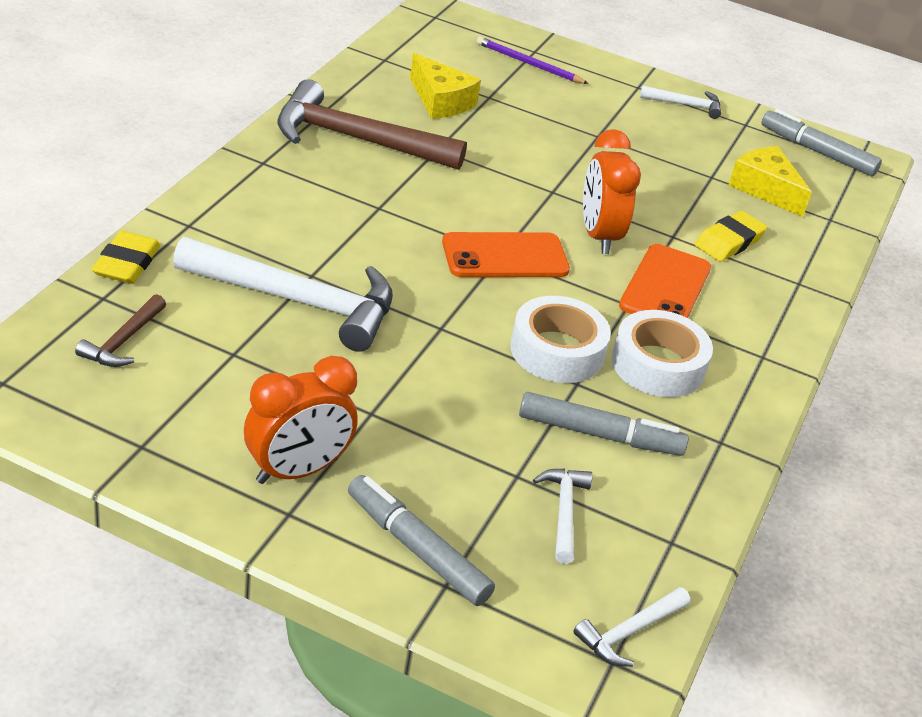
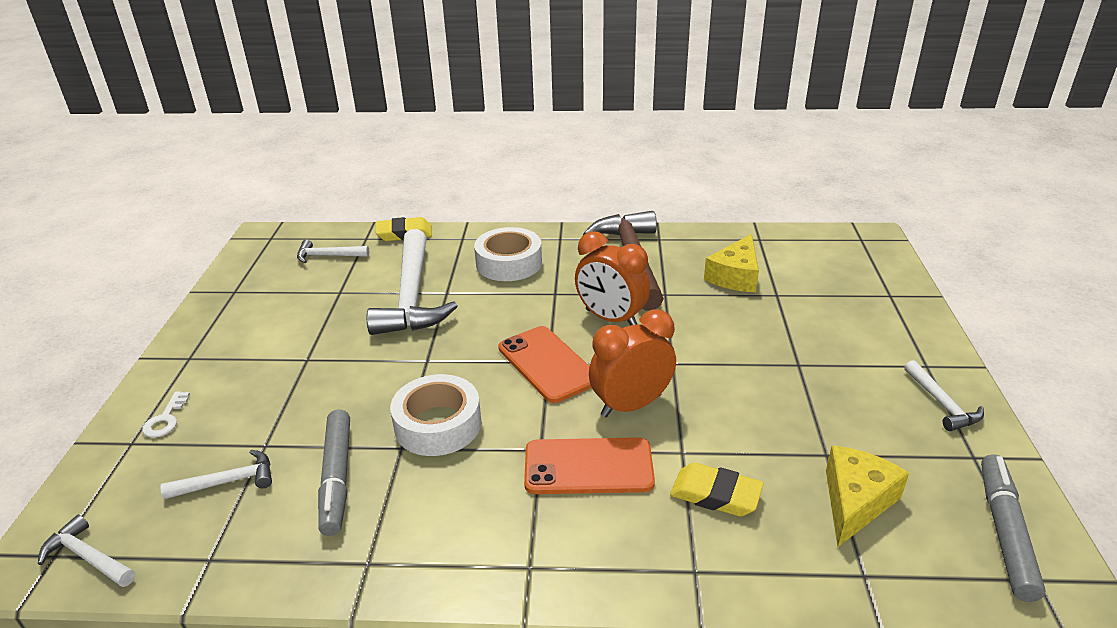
camera: 75 degrees right, 5 degrees down
brown hammer [75,294,166,367] -> white hammer [297,240,369,263]
orange clock [244,356,358,484] -> orange clock moved to [575,231,650,325]
grey marker [348,475,495,606] -> white key [142,391,190,438]
purple pencil [477,37,589,84] -> none
white tape [611,310,713,397] -> white tape moved to [474,227,542,281]

